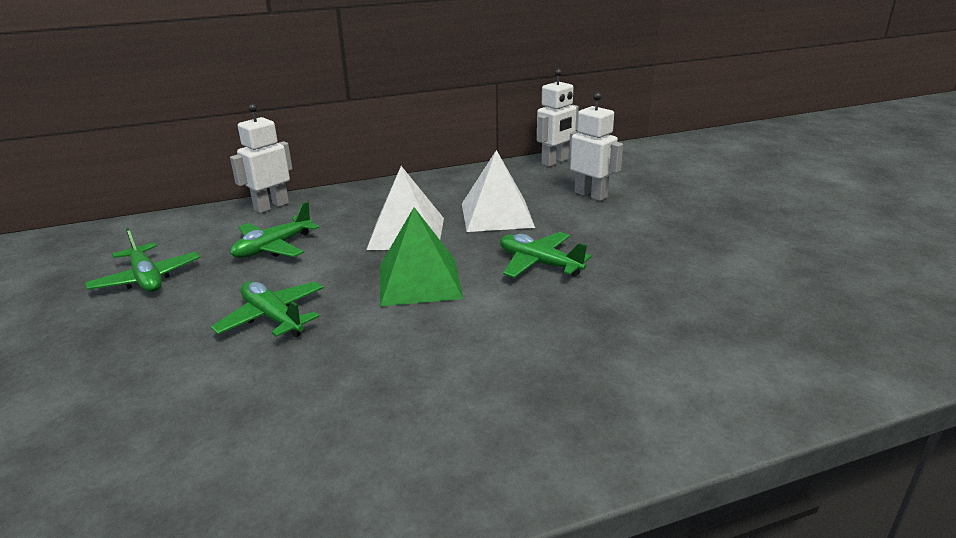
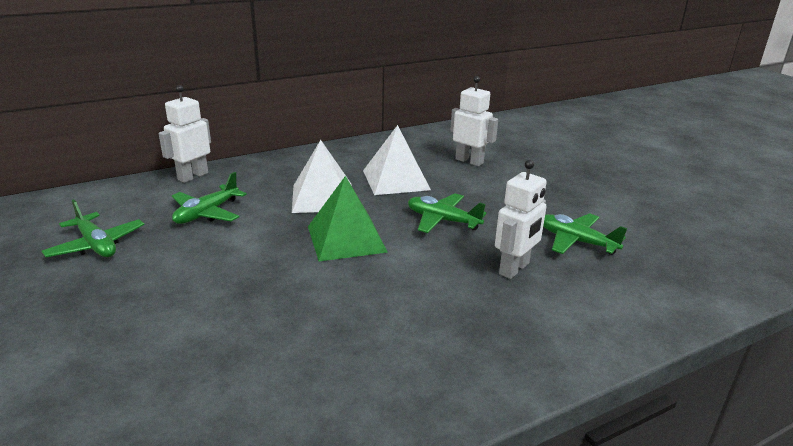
camera: 10 degrees left, 0 degrees up
green plane [211,281,324,338] -> green plane moved to [543,213,628,255]
white robot [537,69,579,167] -> white robot moved to [495,160,547,279]

